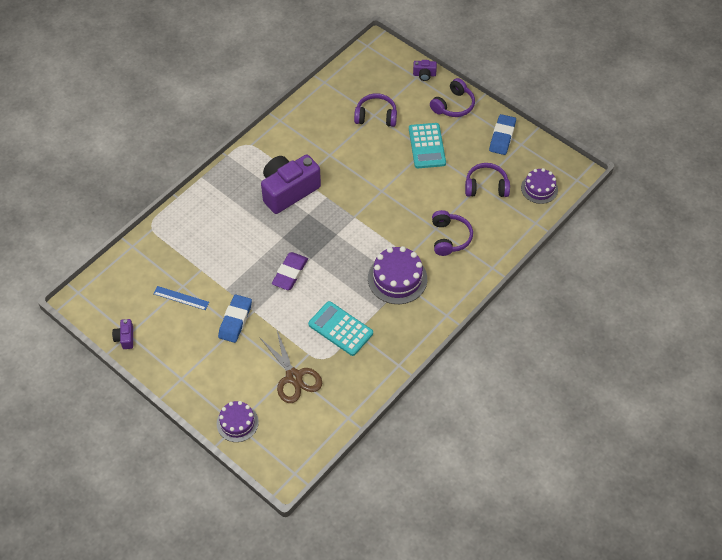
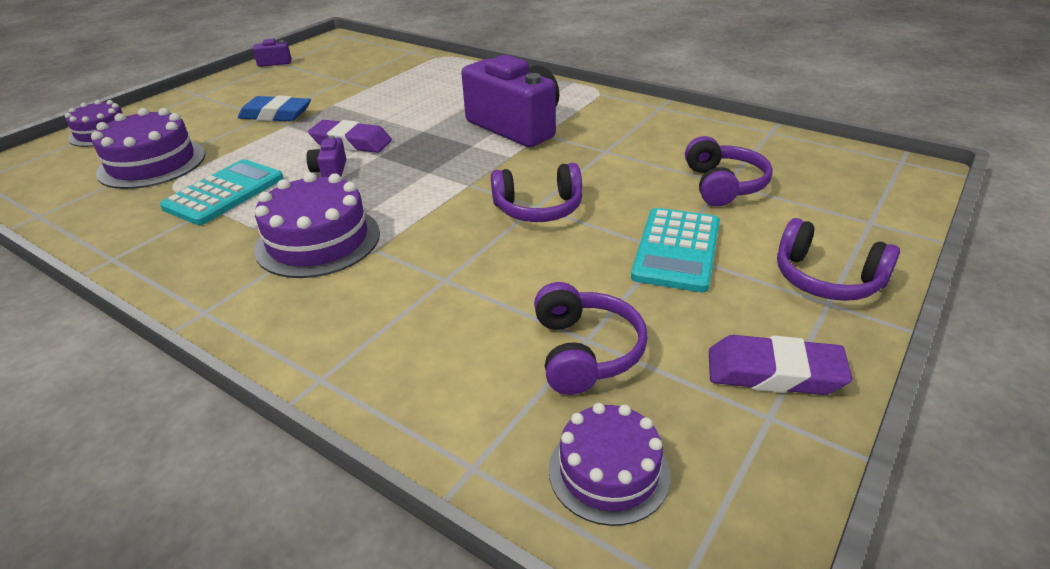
camera: 85 degrees right, 20 degrees down
blue ruler [153,286,209,310] -> none
brown scissors [259,331,322,403] -> purple cake [91,108,205,189]
turquoise calculator [409,123,446,168] -> turquoise calculator turned 60 degrees counterclockwise [631,208,720,292]
purple camera [413,60,437,81] -> purple camera moved to [306,136,346,177]
purple headphones [432,210,473,256] -> purple headphones moved to [491,163,582,222]
blue eraser [489,114,516,155] -> purple eraser [709,335,852,395]

